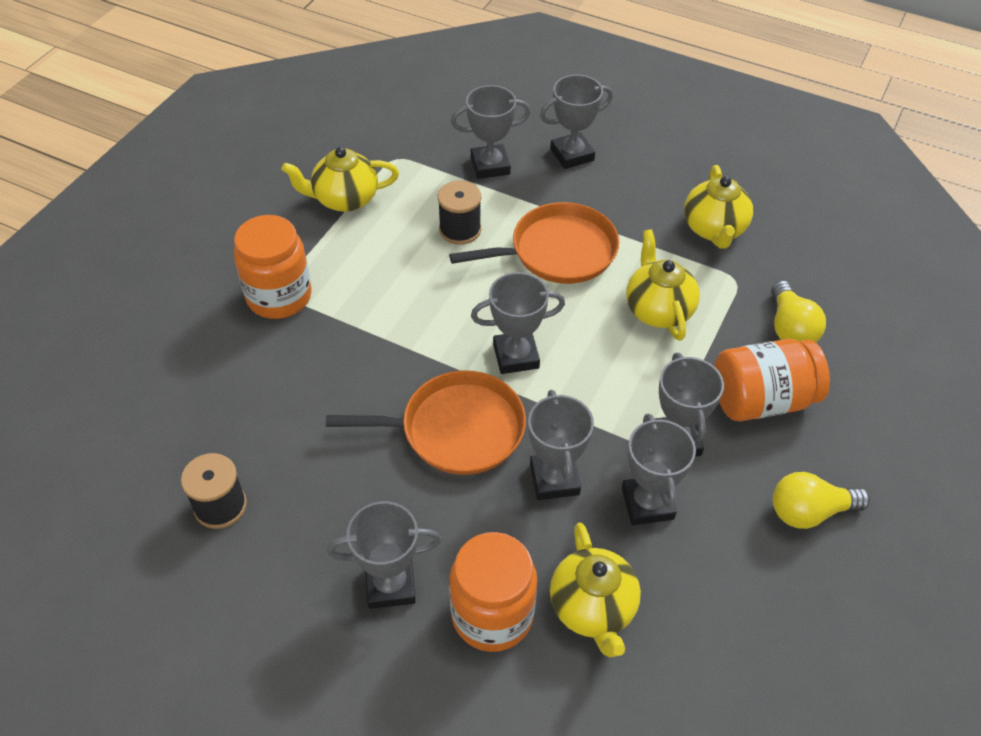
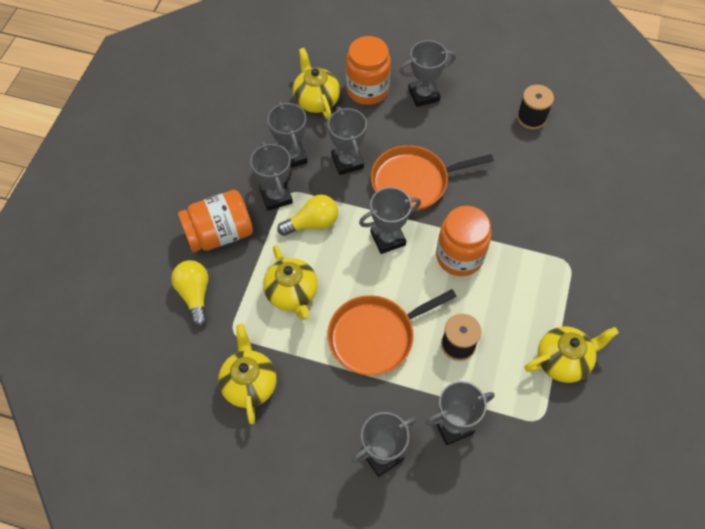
camera: 170 degrees right, 10 degrees up
orange jar [234,215,312,319] -> orange jar moved to [436,206,491,276]
yellow light bulb [773,472,870,529] -> yellow light bulb moved to [277,195,338,236]

